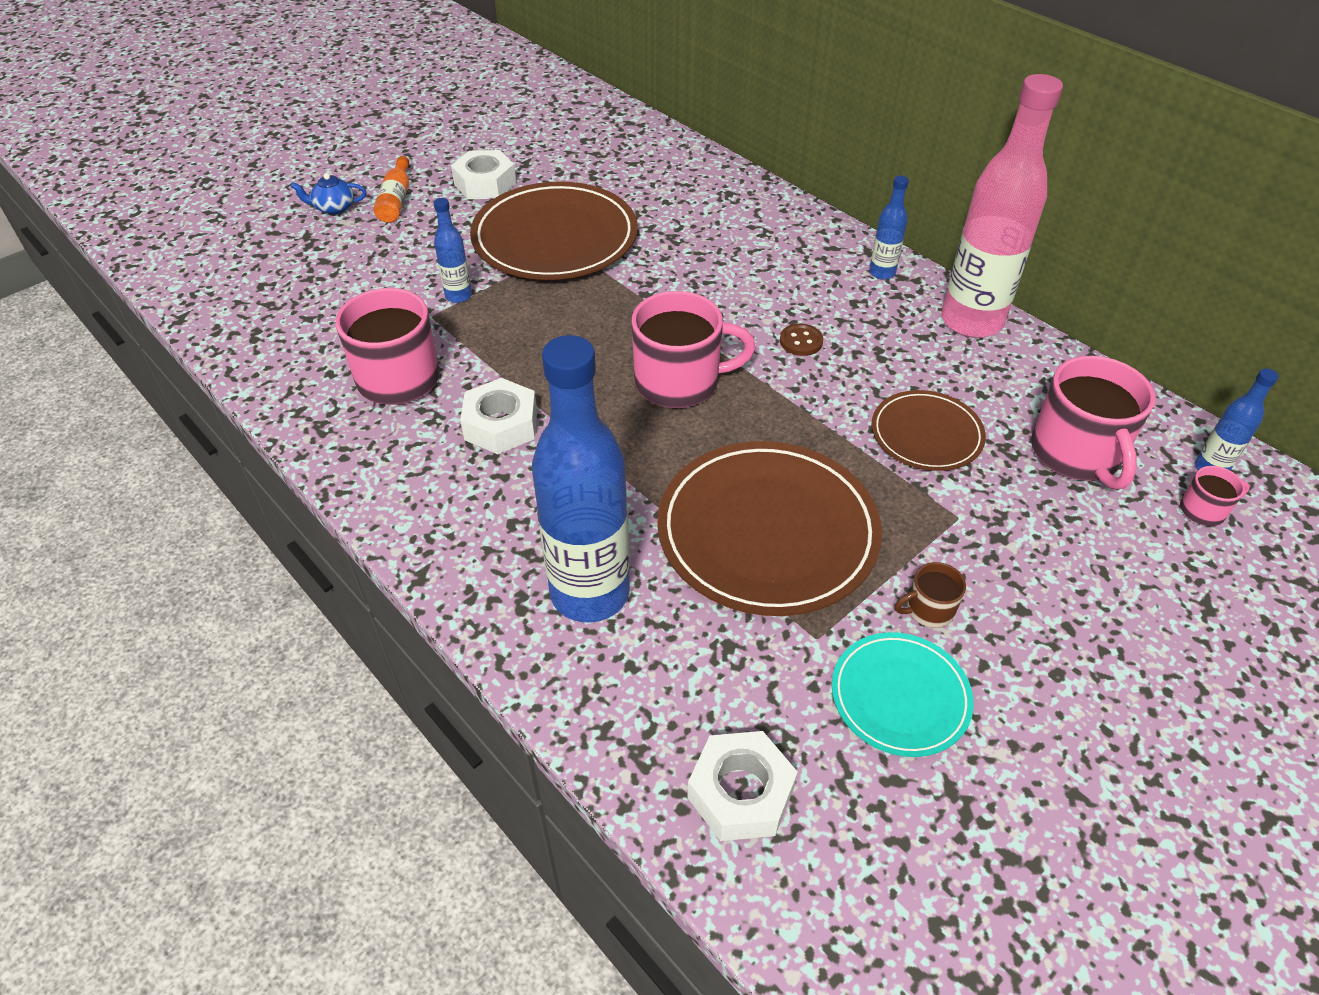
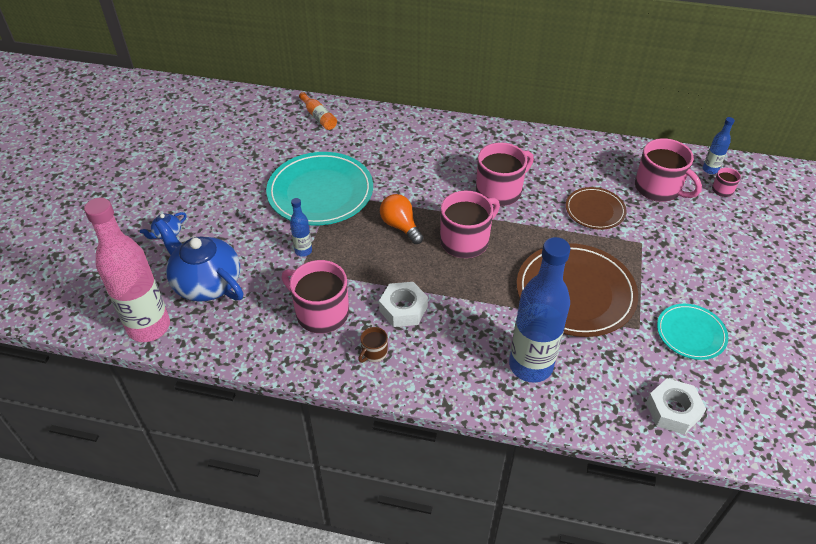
camera: 35 degrees left, 0 degrees up
orange bottle [373,156,409,223] -> orange bottle moved to [299,92,337,130]
white nut [451,150,516,199] -> none
brown plate [470,181,638,280] -> turquoise plate [266,152,373,226]
brown button [780,324,823,356] -> pink mug [476,143,534,206]
blue bottle [869,176,909,280] -> none
brown mug [895,562,966,628] -> brown mug moved to [358,327,388,363]
pink bottle [941,74,1063,338] -> pink bottle moved to [84,198,170,342]
none -> blue teapot [155,219,244,302]
none -> orange light bulb [380,194,423,244]

